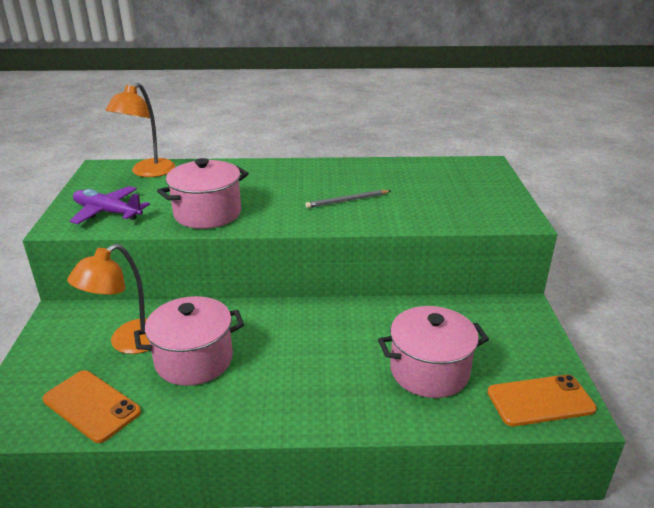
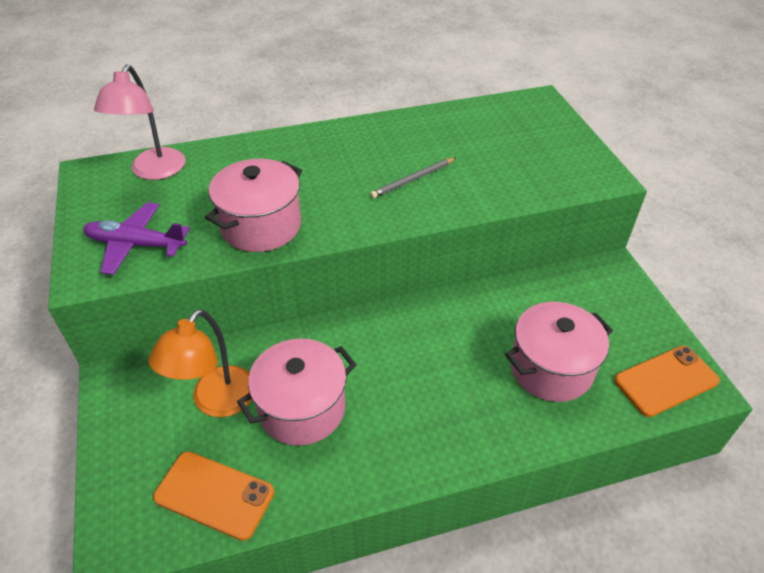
camera: 15 degrees left, 15 degrees up
orange lamp [105,83,175,177] -> pink lamp [94,65,185,180]

